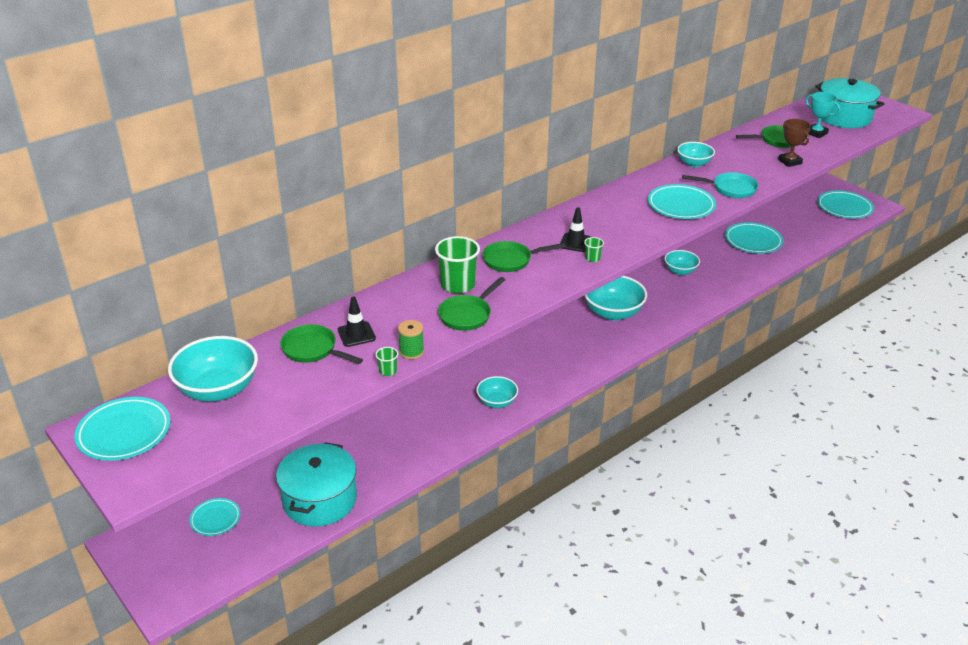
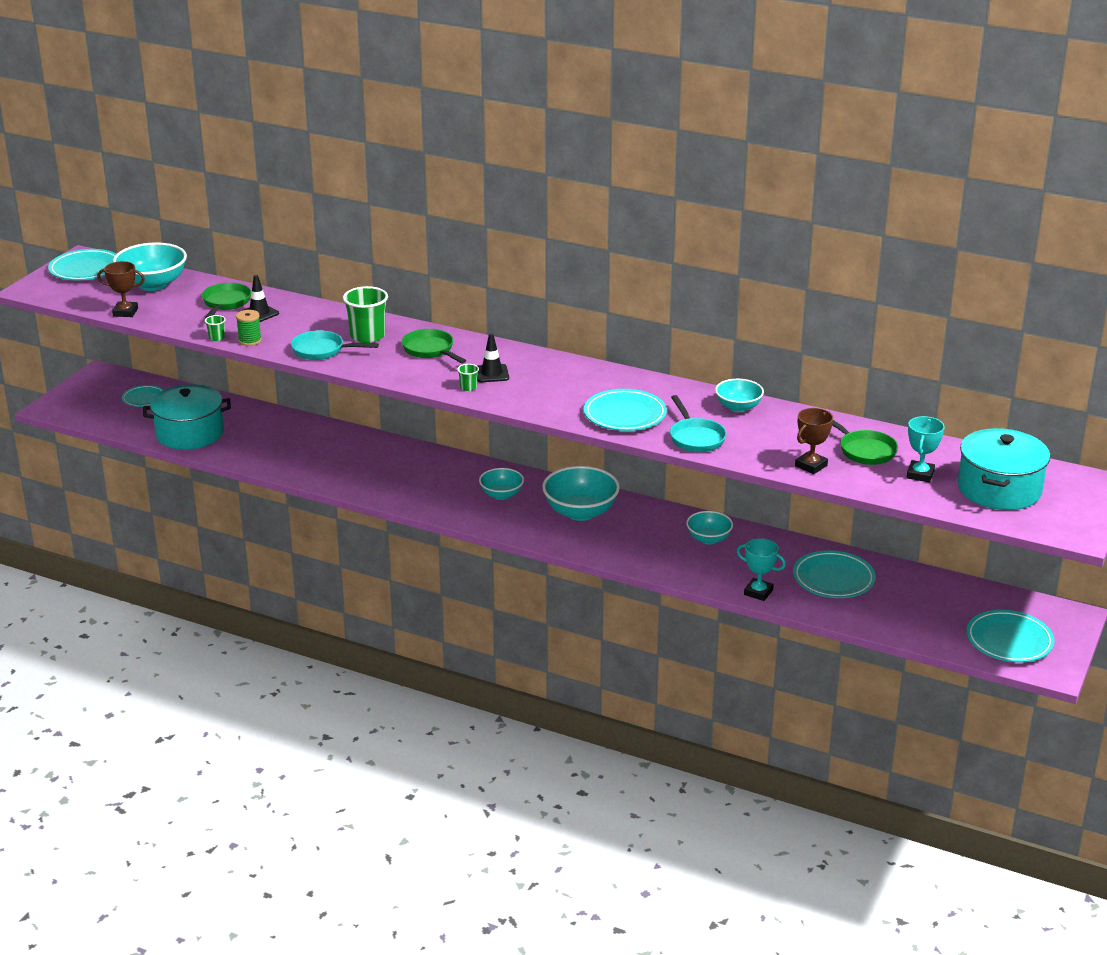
camera: 65 degrees right, 5 degrees down
green pan [438,277,505,331] -> turquoise pan [291,330,379,360]
turquoise bowl [476,376,518,408] -> turquoise bowl moved to [479,468,524,500]
none -> brown trophy [97,261,145,317]
none -> turquoise trophy [737,538,786,601]

